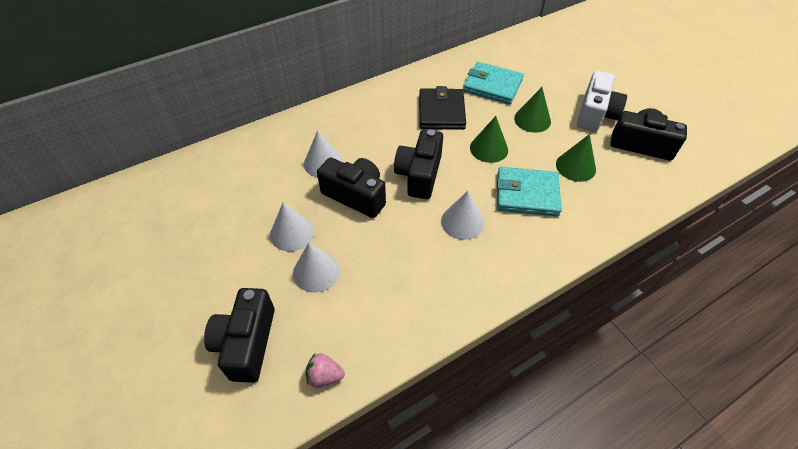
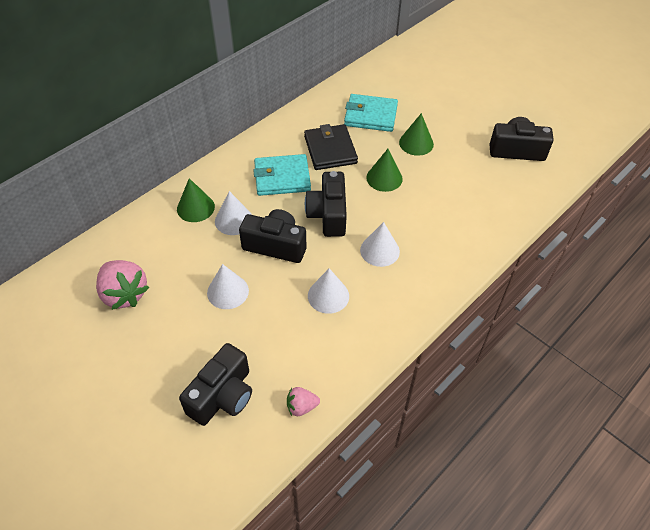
camera: 15 degrees left, 0 degrees up
black camera [204,288,275,383] -> black camera turned 135 degrees counterclockwise [179,343,252,426]
white cone [293,243,339,292] -> white cone moved to [308,268,349,314]
turquoise wallet [497,167,562,216] -> turquoise wallet moved to [253,154,311,196]
green cone [556,134,596,182] -> green cone moved to [177,178,215,222]
white camera [577,71,627,132] -> none
none -> pink strawberry [96,260,149,310]

